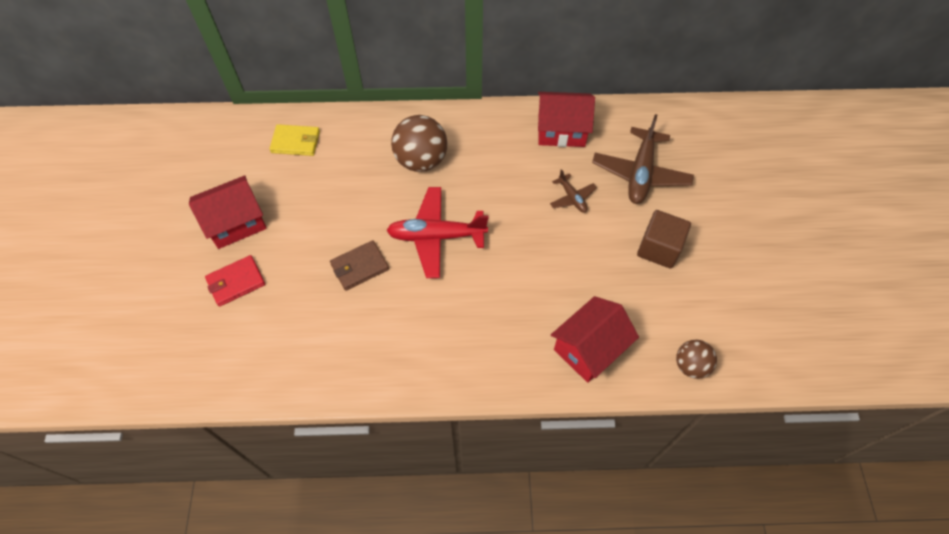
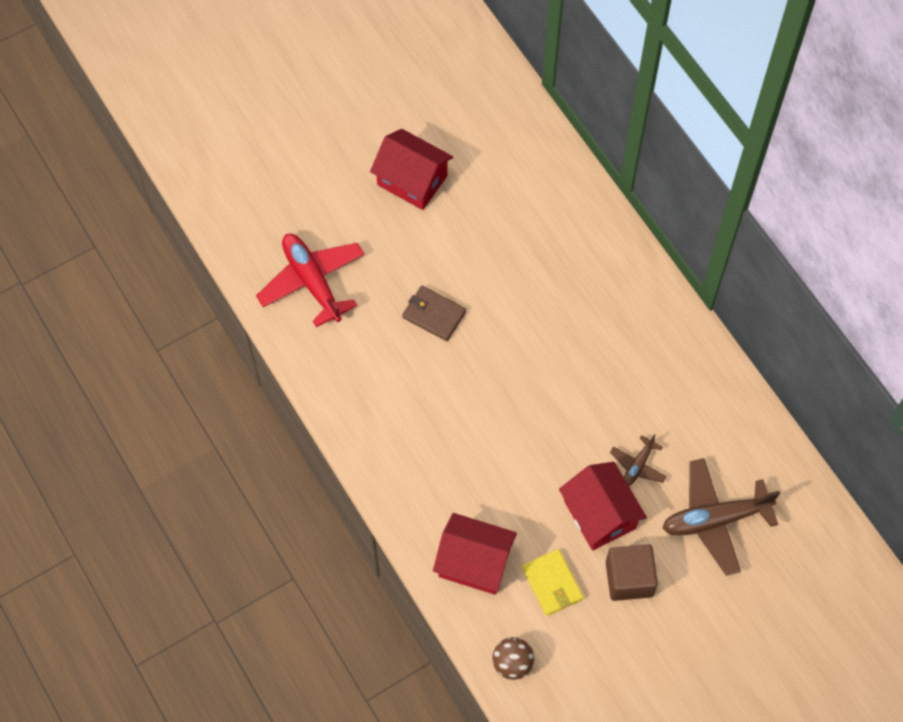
camera: 60 degrees right, 5 degrees up
red wallet [205,255,265,307] -> none
yellow wallet [270,124,320,156] -> yellow wallet moved to [522,549,583,616]
red plane [386,187,488,278] -> red plane moved to [256,234,365,327]
brown ball [391,115,447,172] -> none
red house [538,92,595,147] -> red house moved to [559,462,647,551]

